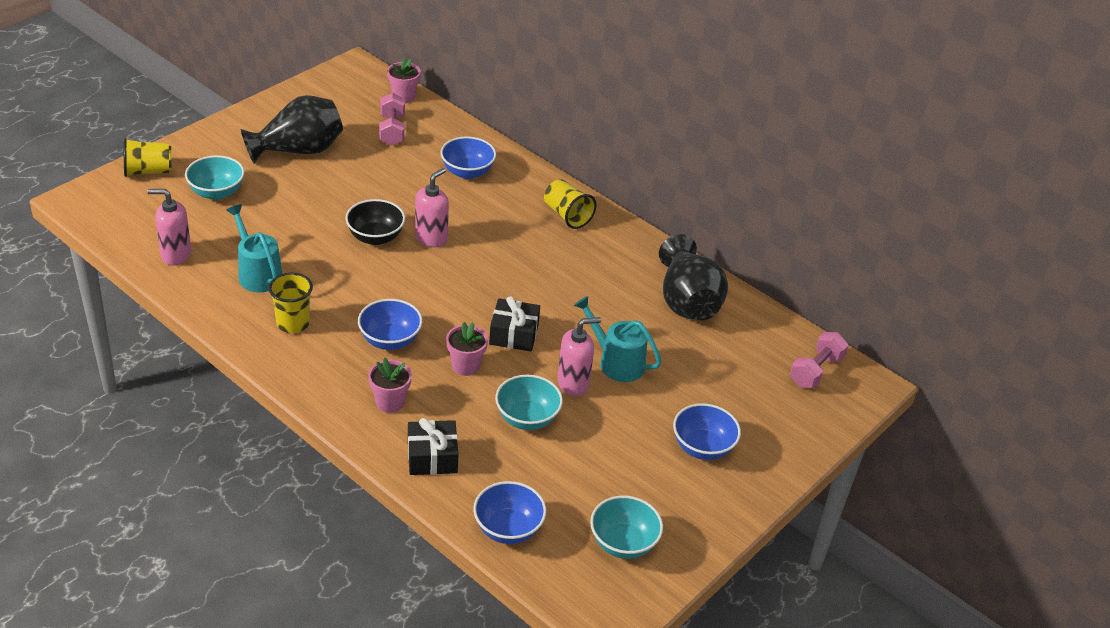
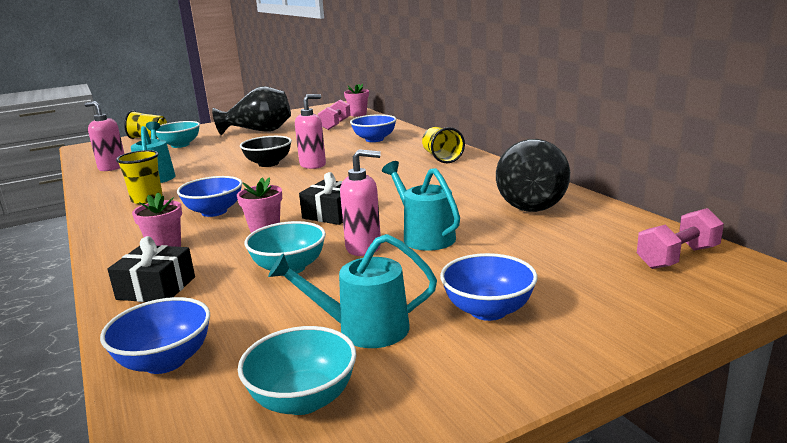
camera: 25 degrees right, 20 degrees down
none -> turquoise watering can [268,234,437,348]

